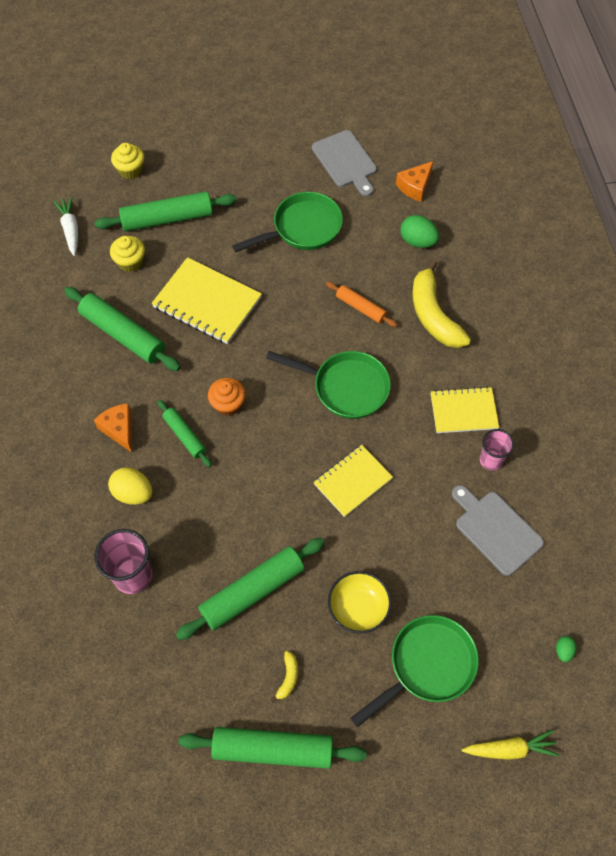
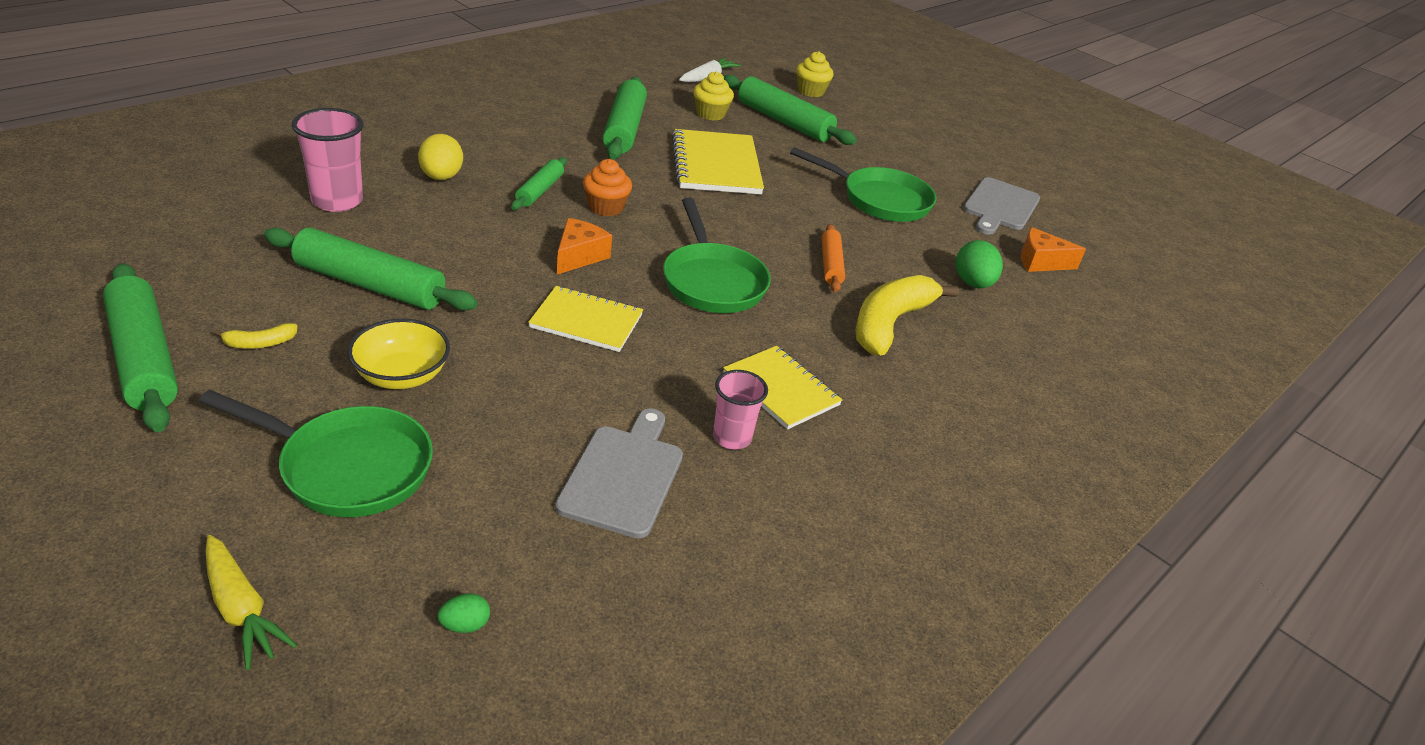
camera: 50 degrees right, 25 degrees down
orange cheese [94,403,132,453] -> orange cheese moved to [557,218,612,274]

